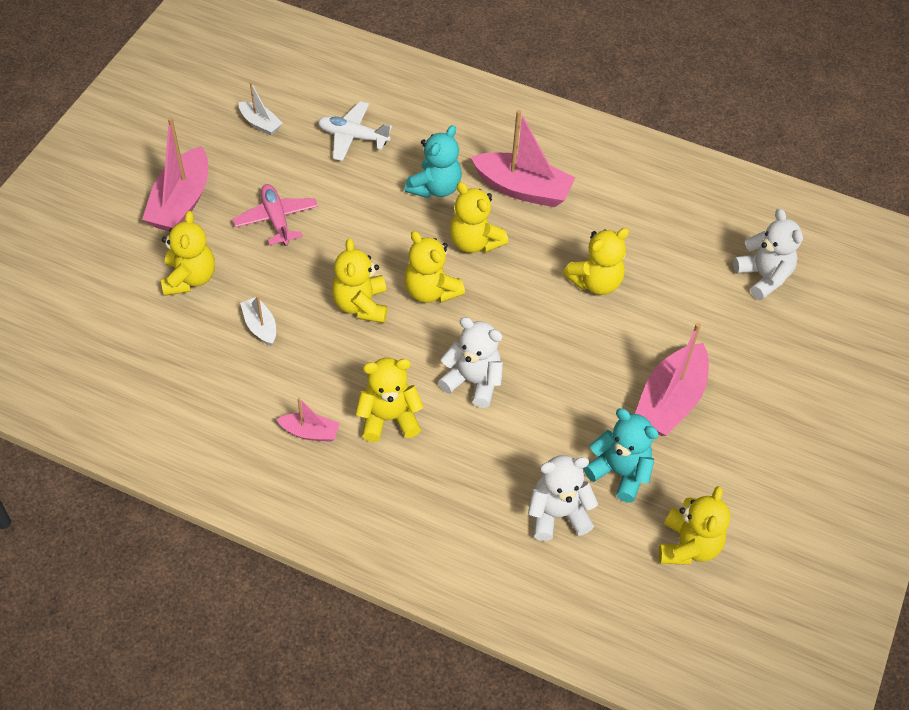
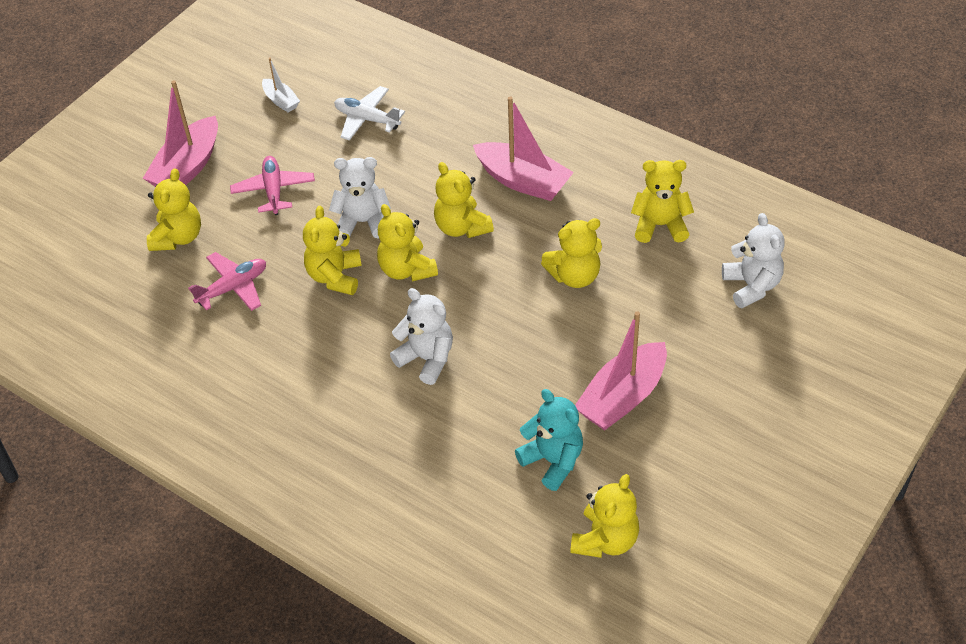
camera: 15 degrees right, 5 degrees down
white boat [240,296,276,346] -> pink plane [188,252,266,311]
pink boat [276,397,340,442] -> none
yellow teddy bear [356,358,424,442] -> yellow teddy bear moved to [631,160,694,243]
turquoise teddy bear [405,125,462,198] -> none
white teddy bear [528,455,598,541] -> white teddy bear moved to [329,157,391,239]

